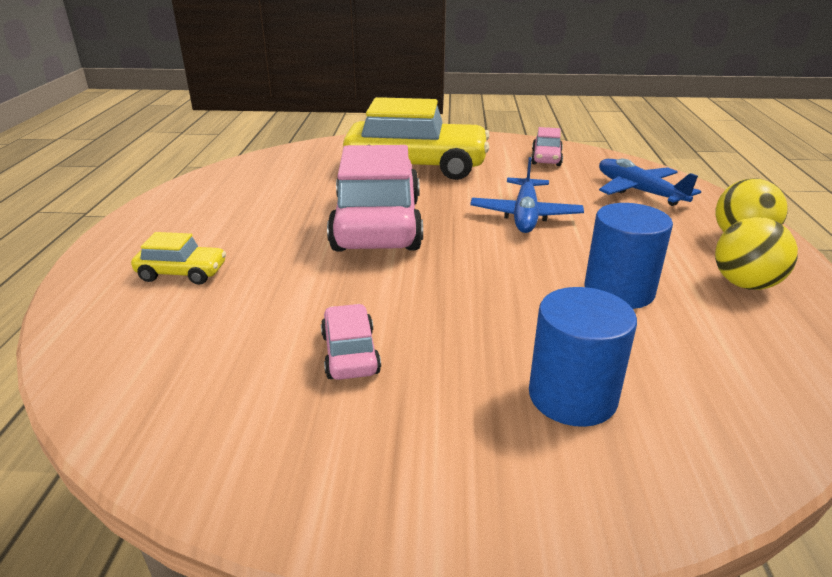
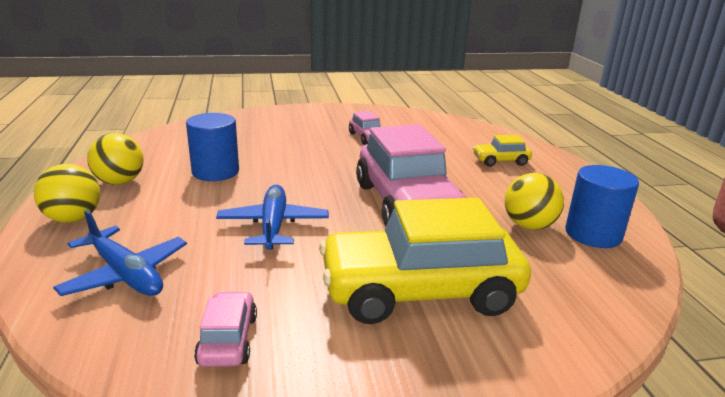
camera: 165 degrees right, 5 degrees down
blue cylinder [529,287,637,427] -> blue cylinder moved to [565,165,639,248]
none -> yellow ball [505,173,564,230]

